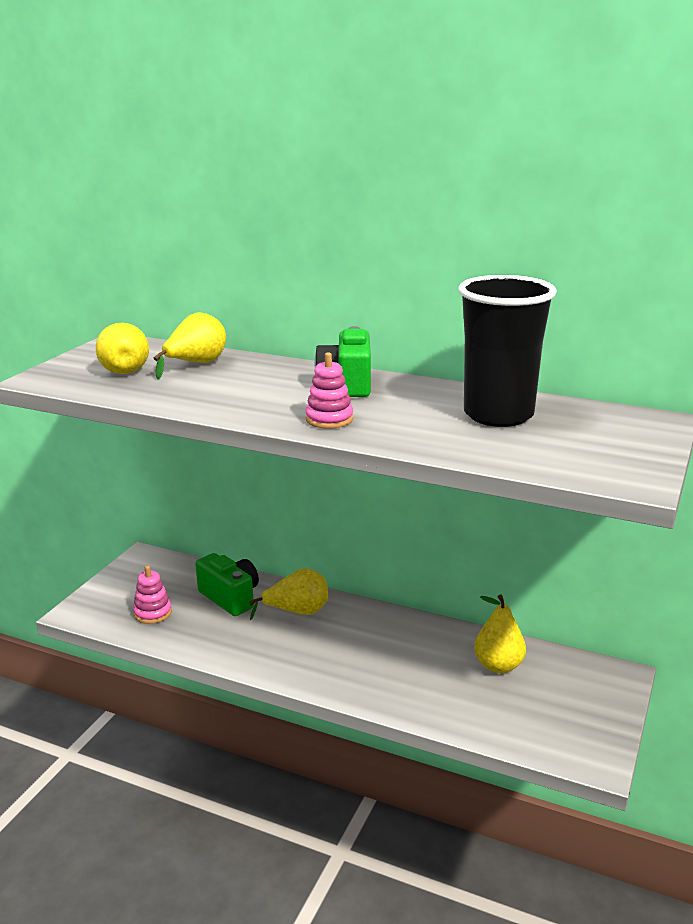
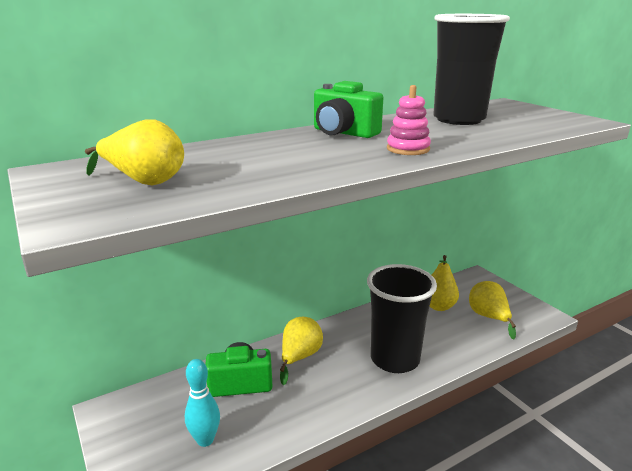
camera: 55 degrees left, 0 degrees up
pink stacking toy [133,565,172,624] -> turquoise bowling pin [185,359,220,447]
yellow pear [153,312,226,379] -> yellow pear moved to [469,281,516,340]
none -> black cup [367,264,437,373]

